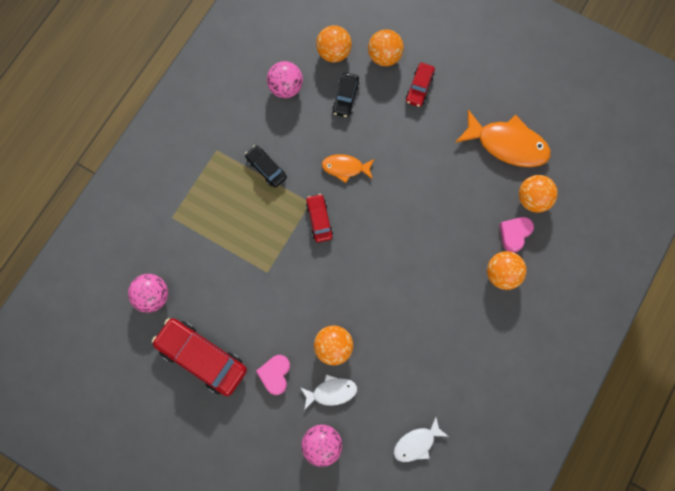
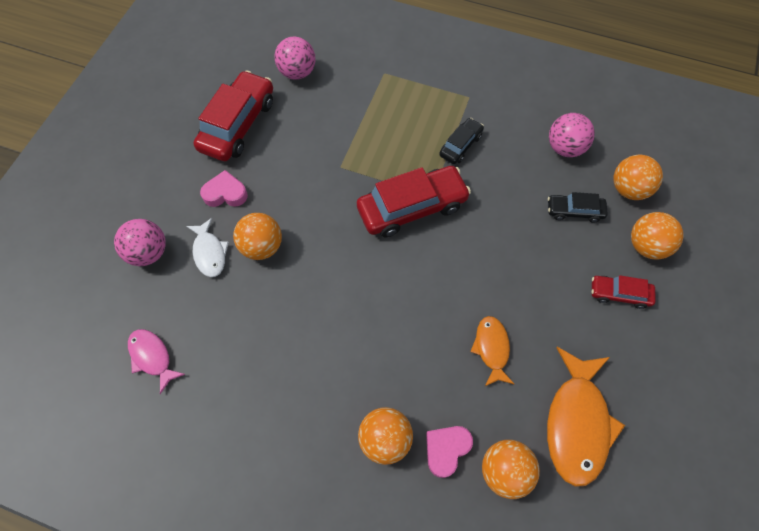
camera: 80 degrees right, 10 degrees down
red car [306,194,333,242] -> red car [357,166,471,237], size x1.89
orange fish [322,154,374,183] -> orange fish moved to [470,316,514,386]
white fish [394,417,449,462] -> pink fish [128,329,185,394]
pink heart [500,217,534,253] -> pink heart turned 75 degrees counterclockwise [426,426,473,478]

